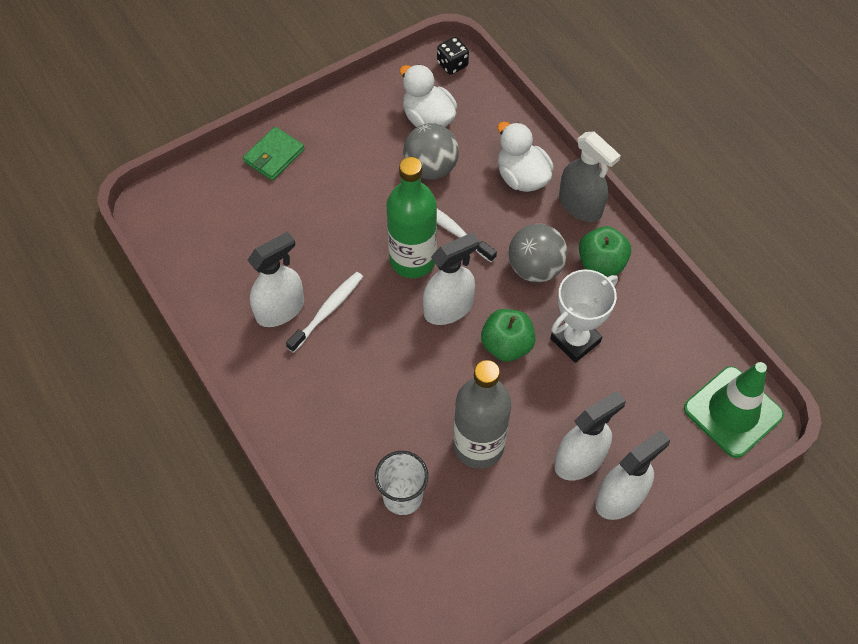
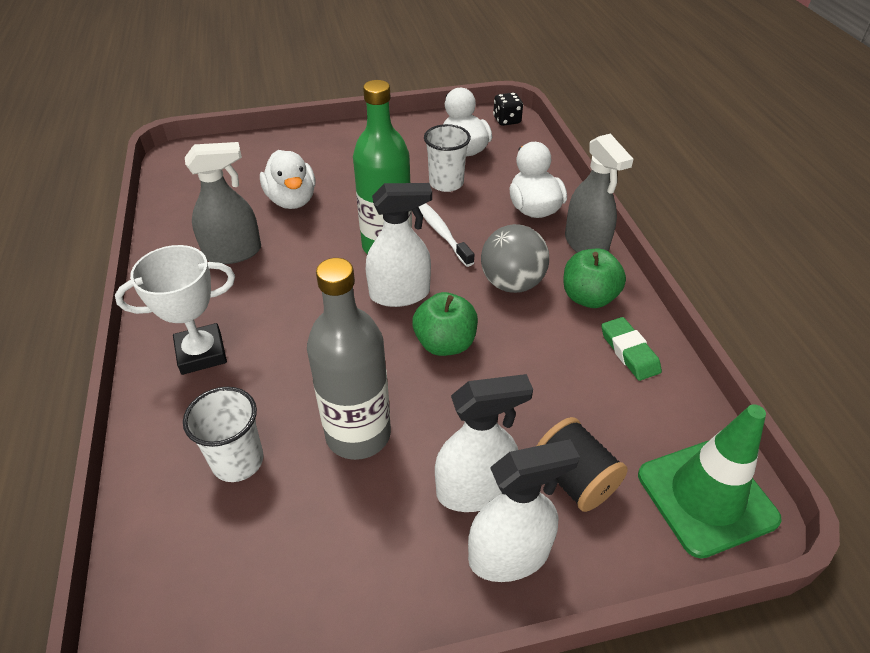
camera: 20 degrees right, 15 degrees down
green wallet [243,127,305,181] -> none
white spray bottle [247,231,304,327] -> grey spray bottle [185,142,261,264]
white toothbrush [286,272,363,353] -> none
grey ball [403,123,459,180] -> white cup [424,124,471,192]
white trophy [550,269,618,363] -> white trophy moved to [115,245,235,375]
none -> white duck [260,150,315,209]
none -> black spool [537,417,628,512]
none -> green eraser [601,317,662,381]

